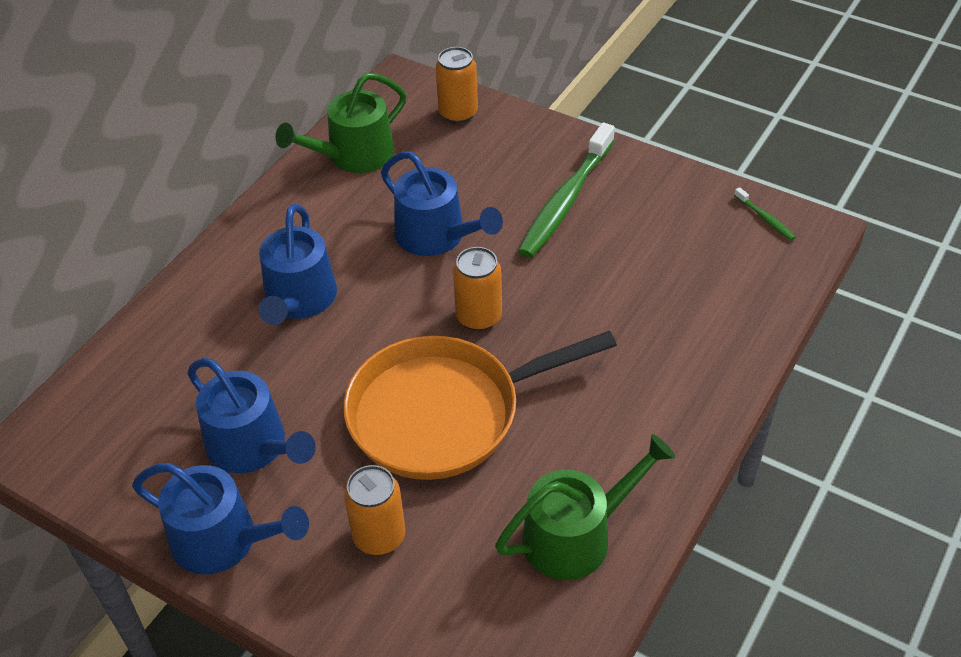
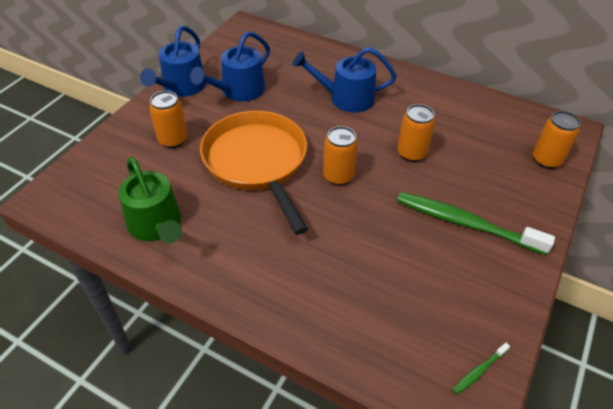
camera: 85 degrees right, 0 degrees up
green watering can [275,73,406,173] -> none
blue watering can [381,151,503,256] -> orange can [397,104,435,162]

